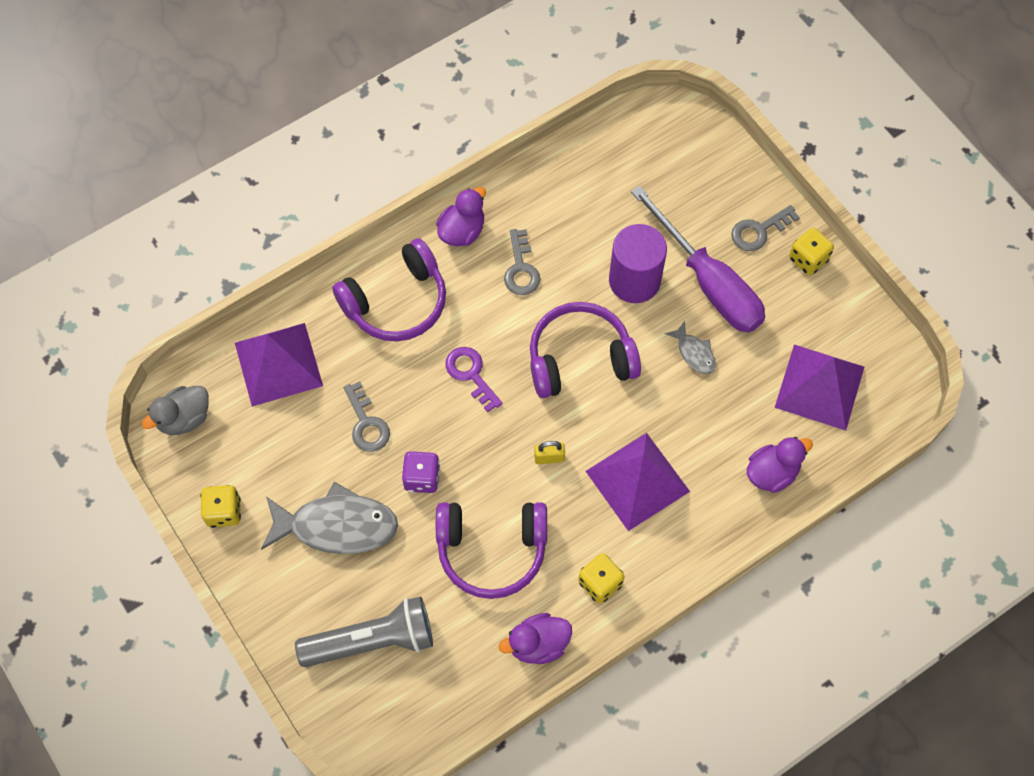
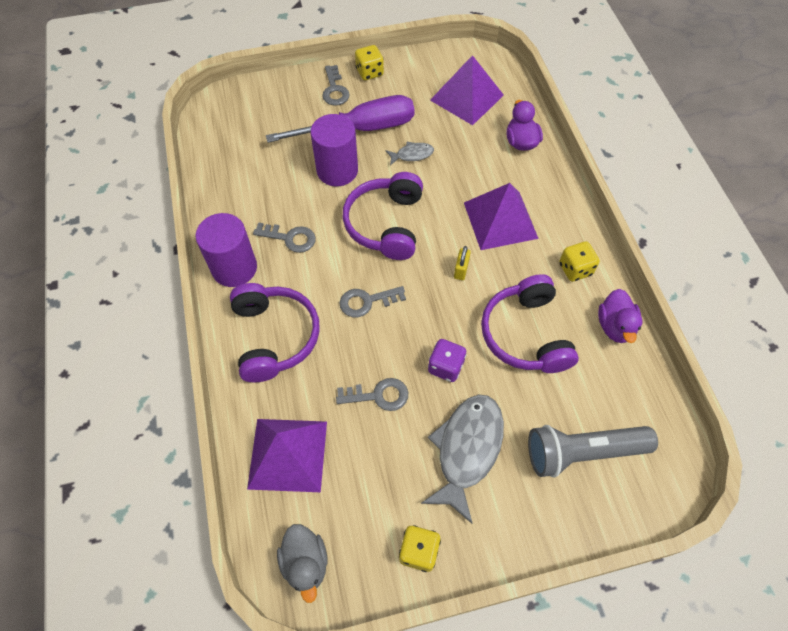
camera: 70 degrees left, 5 degrees down
grey flashlight [295,596,433,667] -> grey flashlight turned 105 degrees counterclockwise [528,425,658,478]
purple duck [436,187,486,246] -> purple cylinder [196,213,257,287]
purple headphones [436,502,547,599] -> purple headphones turned 150 degrees clockwise [481,274,579,373]
purple key [445,347,502,412] -> grey key [339,286,406,318]

